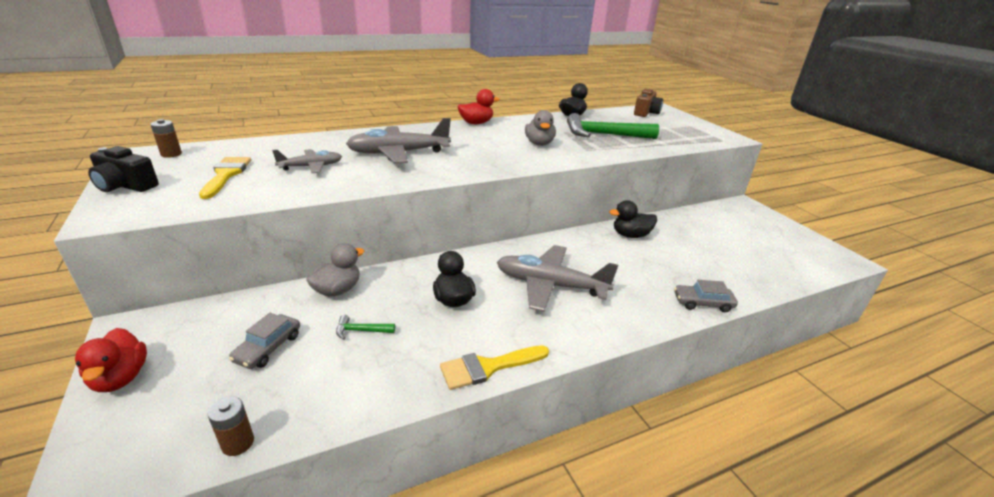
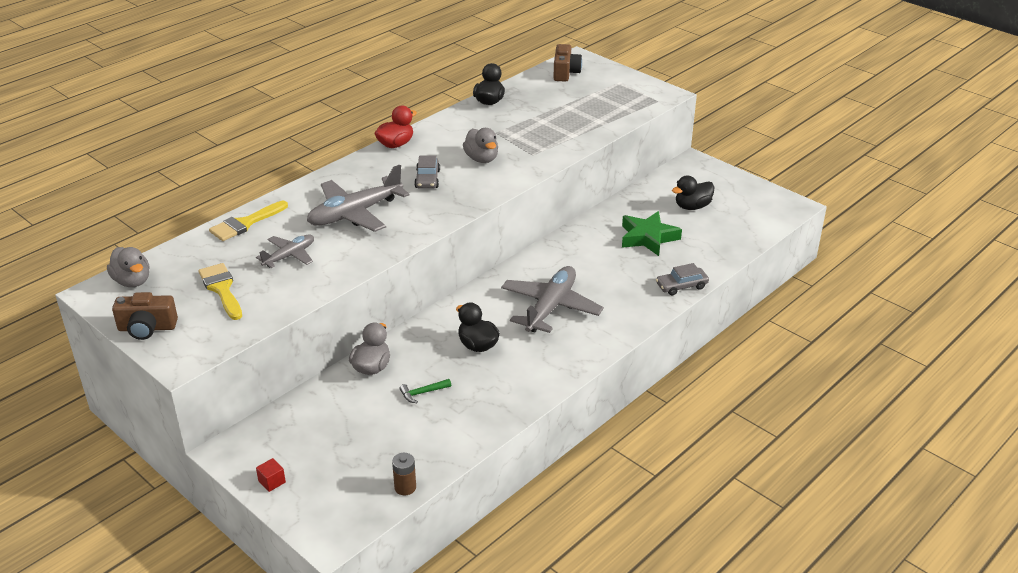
camera: 20 degrees left, 5 degrees up
red duck [75,328,147,392] -> red cube [256,458,286,492]
black camera [88,146,159,192] -> brown camera [112,292,178,340]
brown battery [150,119,182,158] -> grey duck [107,247,149,287]
grey car [229,313,300,369] -> grey car moved to [414,155,440,189]
yellow brush [440,345,549,390] -> yellow brush moved to [209,201,288,241]
grey plane [497,245,618,312] -> grey plane turned 120 degrees clockwise [501,266,604,333]
green hammer [567,113,659,139] -> none
black duck [609,200,657,238] -> black duck moved to [672,176,715,210]
none -> green star [622,211,682,256]

